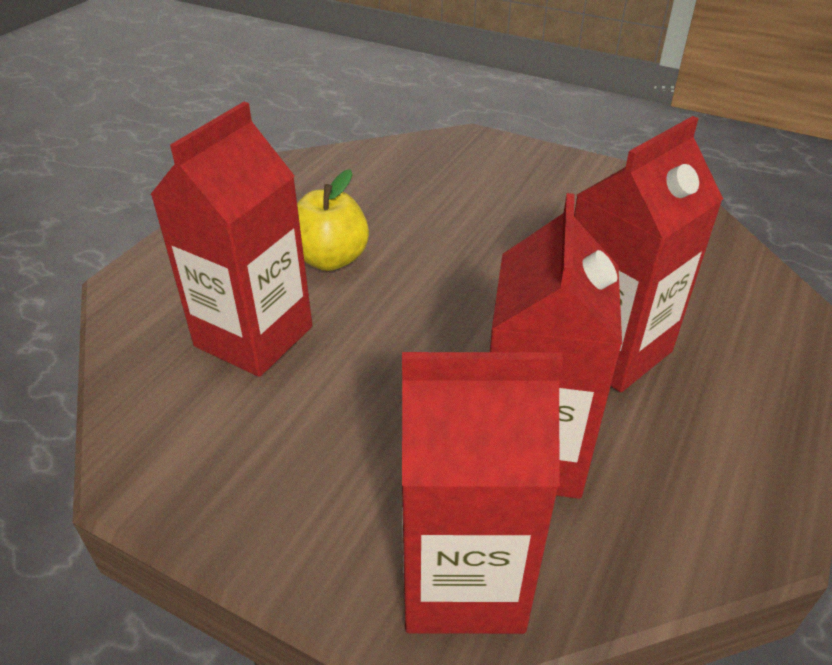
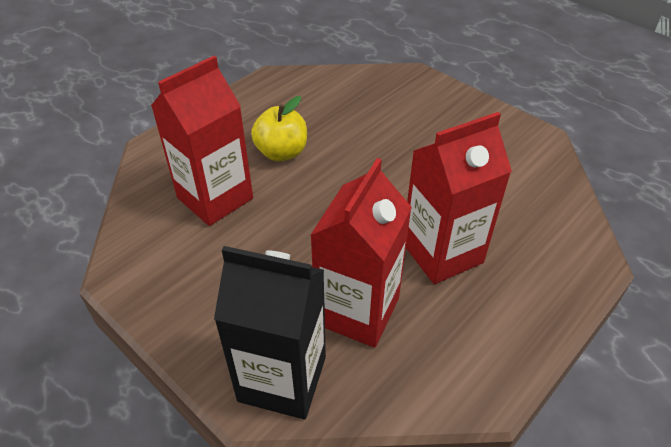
camera: 15 degrees right, 5 degrees up
red carton [402,352,563,634] -> black carton [214,246,326,419]

